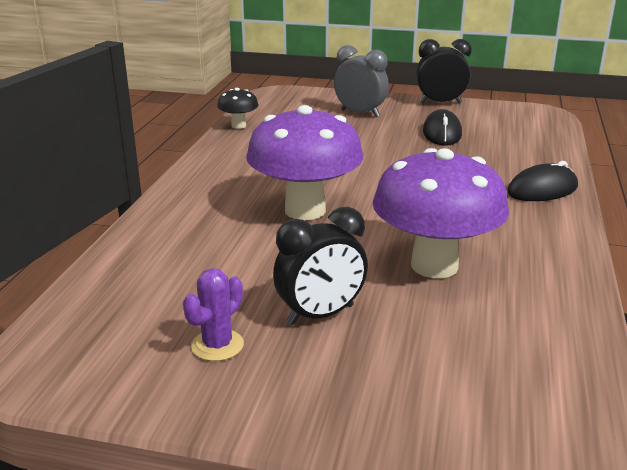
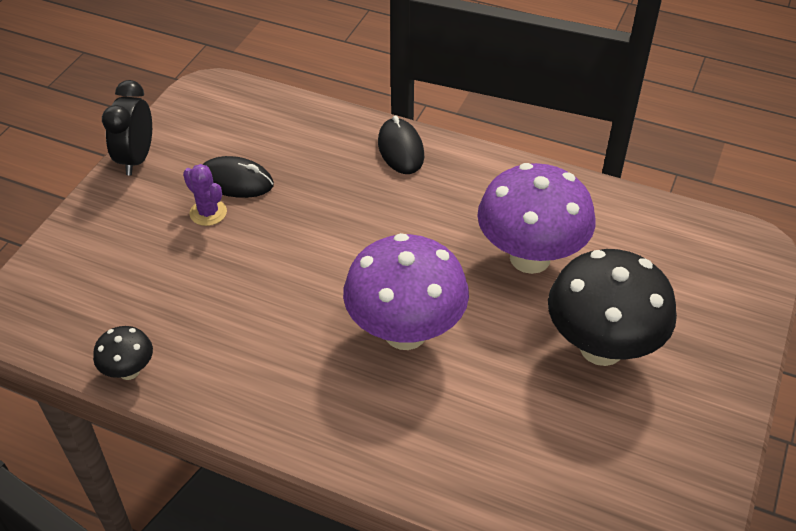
camera: 80 degrees left, 20 degrees up
purple cactus [183,268,244,361] -> purple cactus moved to [183,164,227,226]
black clock [273,207,368,325] -> black mushroom [548,249,677,366]
grey clock [334,45,389,117] -> none

